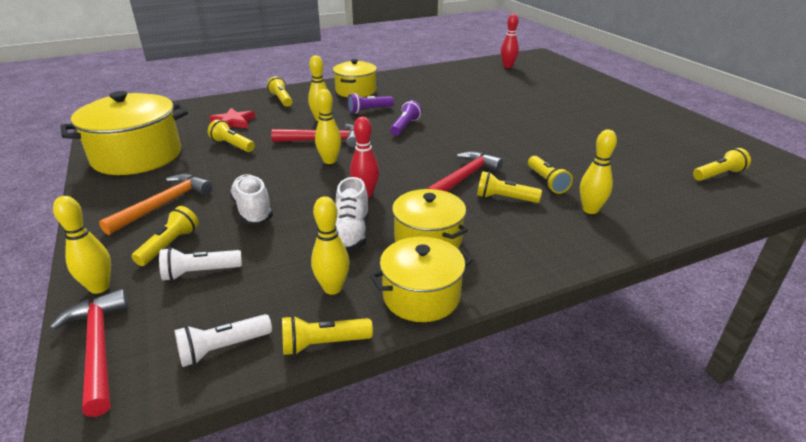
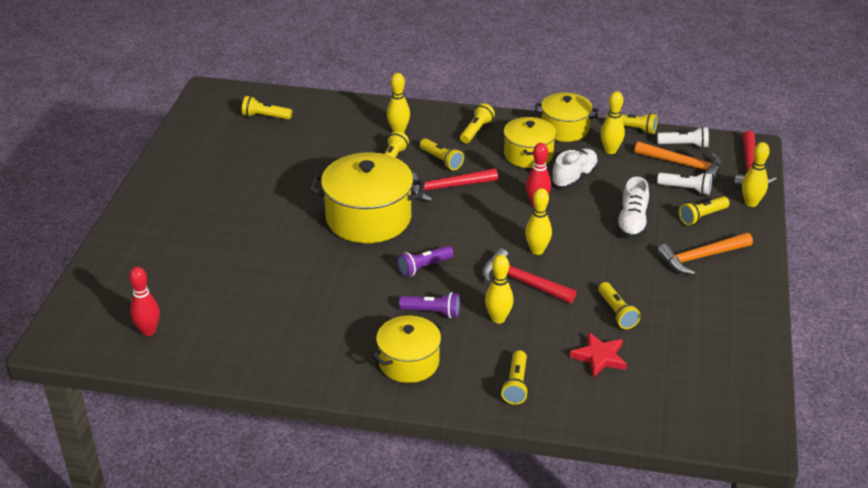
camera: 145 degrees left, 5 degrees up
yellow pot [60,91,188,175] -> yellow pot moved to [310,152,425,243]
none -> yellow flashlight [460,103,495,143]
none -> orange hammer [635,141,722,182]

